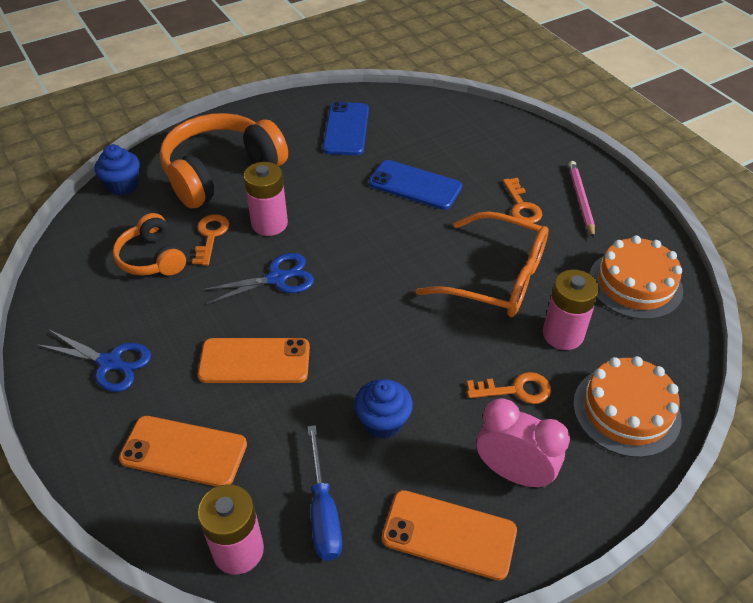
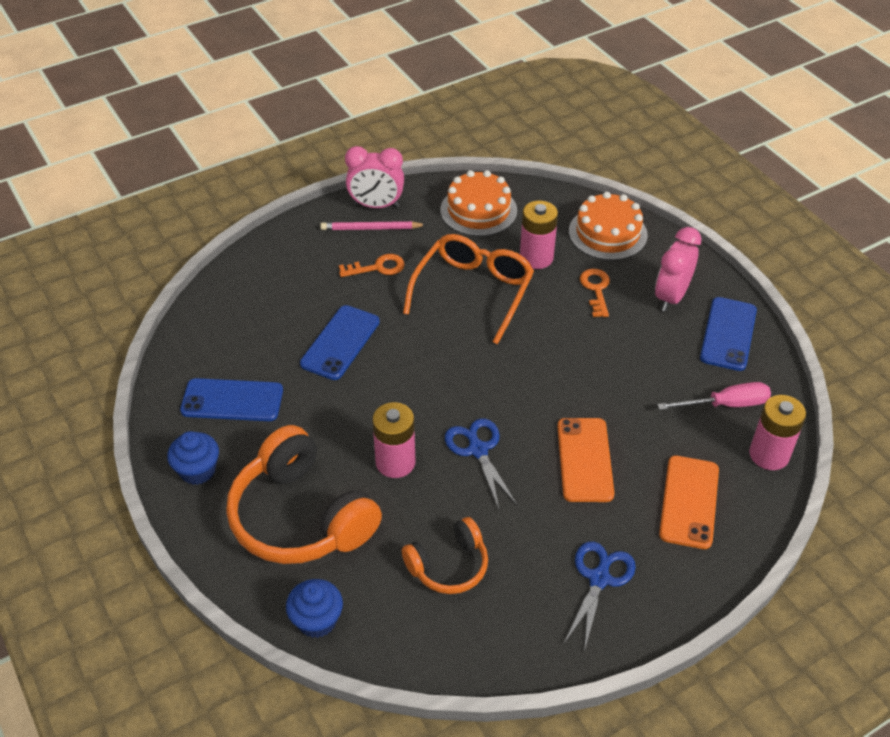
camera: 90 degrees left, 0 degrees up
orange key [192,214,229,266] -> none
blue screwdriver [308,425,342,561] -> pink screwdriver [657,382,771,410]
blue cupcake [355,379,413,439] -> blue cupcake moved to [167,431,219,485]
orange phone [382,490,517,580] -> blue phone [700,297,757,371]
none -> pink clock [345,146,404,208]

